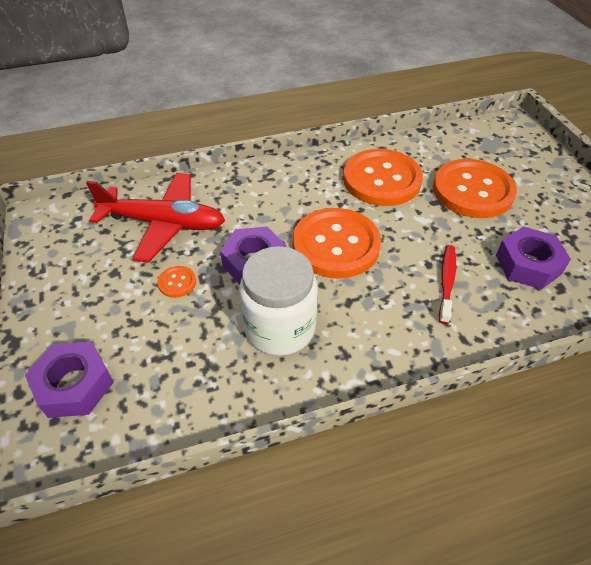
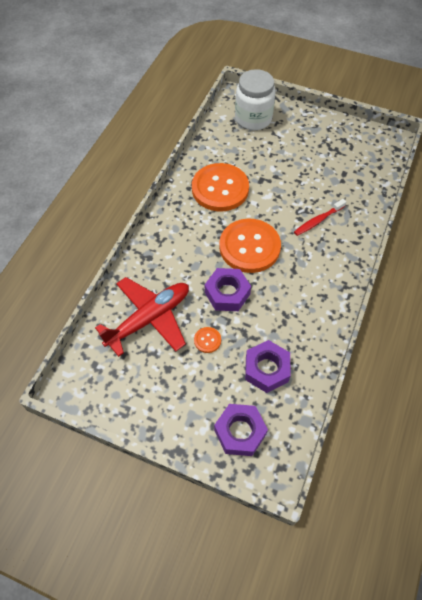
camera: 50 degrees left, 10 degrees up
white jar [239,246,318,356] -> white jar moved to [235,69,276,130]
orange button [433,159,517,218] -> none
red toothbrush [439,245,456,324] -> red toothbrush turned 90 degrees counterclockwise [294,199,346,236]
purple nut [496,227,571,290] -> purple nut moved to [245,340,291,393]

